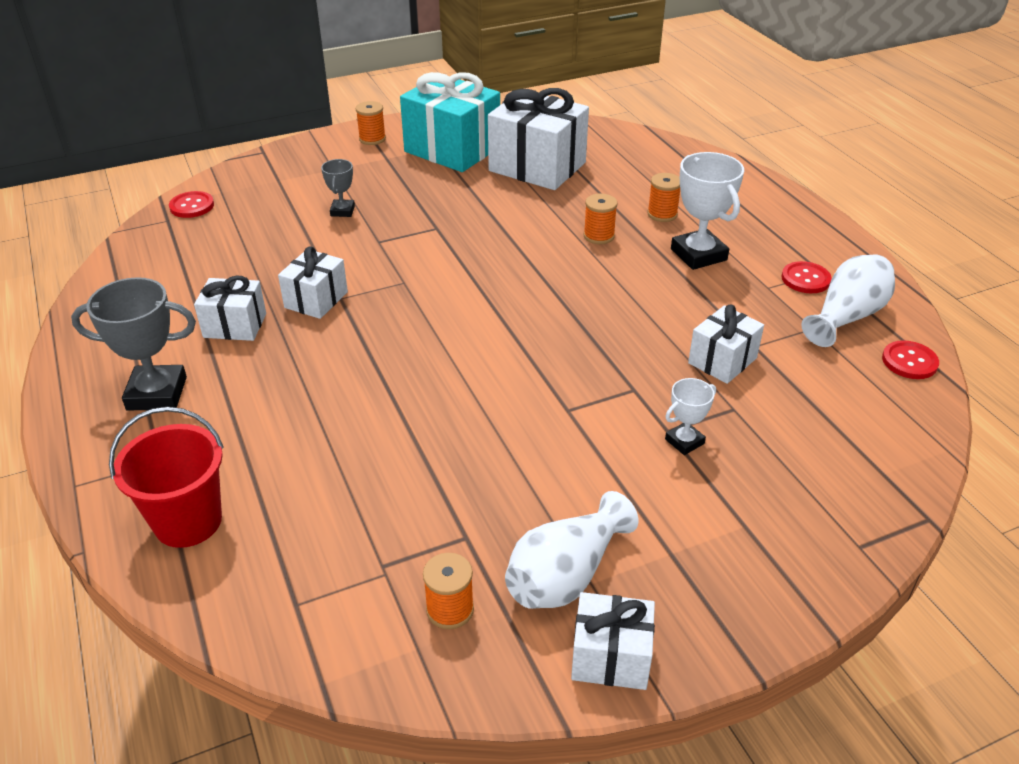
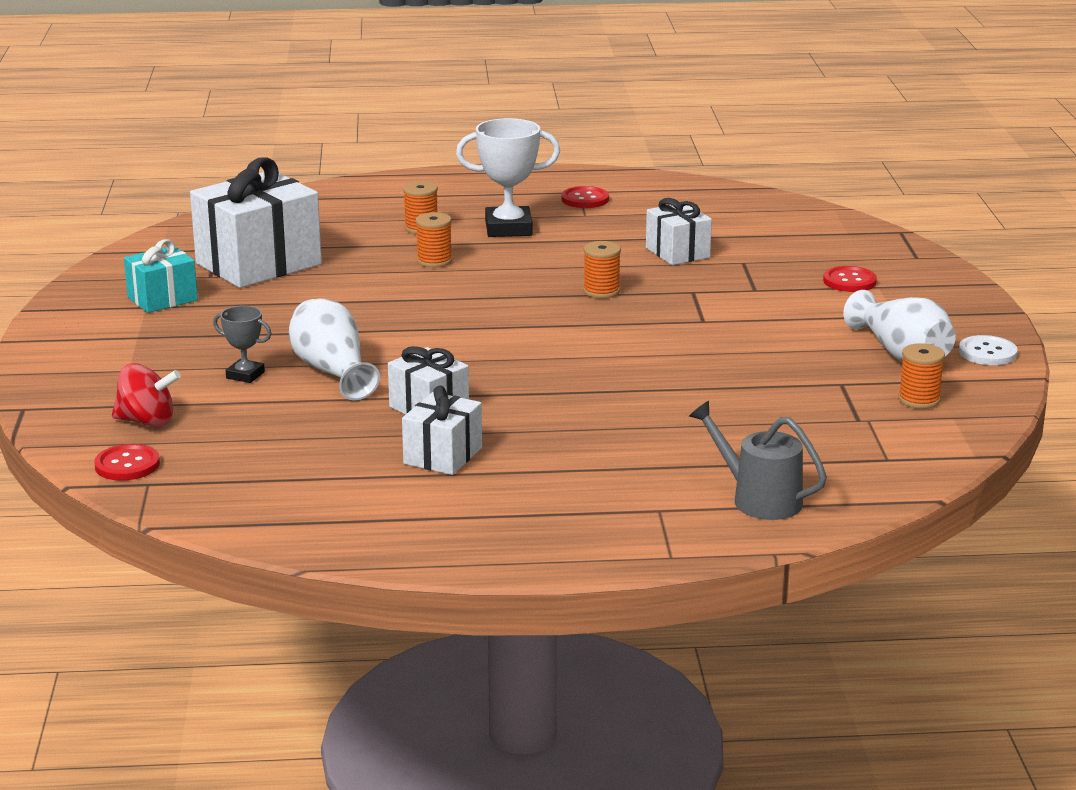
camera: 70 degrees left, 15 degrees down
grey trophy [71,277,196,411] -> none
red bucket [109,407,224,548] -> grey watering can [689,401,827,520]
orange spool [356,101,386,145] -> orange spool moved to [583,241,621,298]
turquoise gift [400,72,500,172] -> turquoise gift [124,239,198,313], size x0.54
white gift [571,592,655,690] -> white button [959,335,1017,365]
white trophy [665,378,716,455] -> none
white vase [801,255,895,347] -> white vase moved to [289,299,380,400]
red button [882,340,939,379] -> red button moved to [823,266,877,292]
none -> red spinning top [112,363,181,427]

